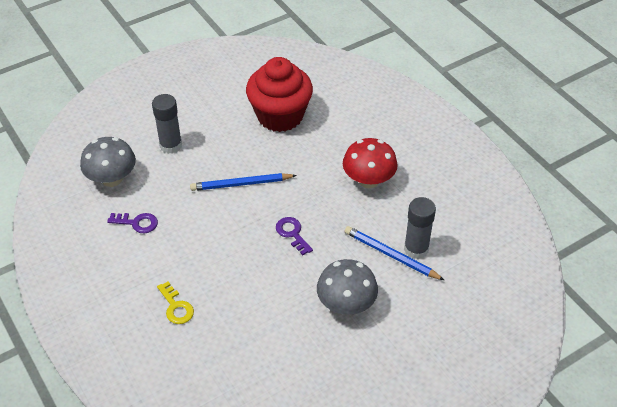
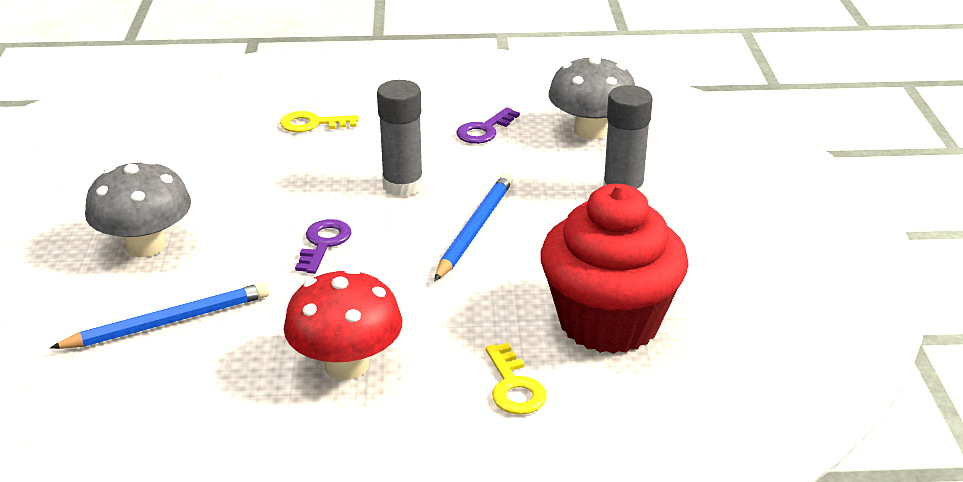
camera: 120 degrees right, 15 degrees down
purple key [276,217,313,255] -> purple key turned 75 degrees counterclockwise [295,219,352,274]
grey glue stick [404,197,436,259] -> grey glue stick moved to [377,80,423,197]
none -> yellow key [485,343,547,415]

